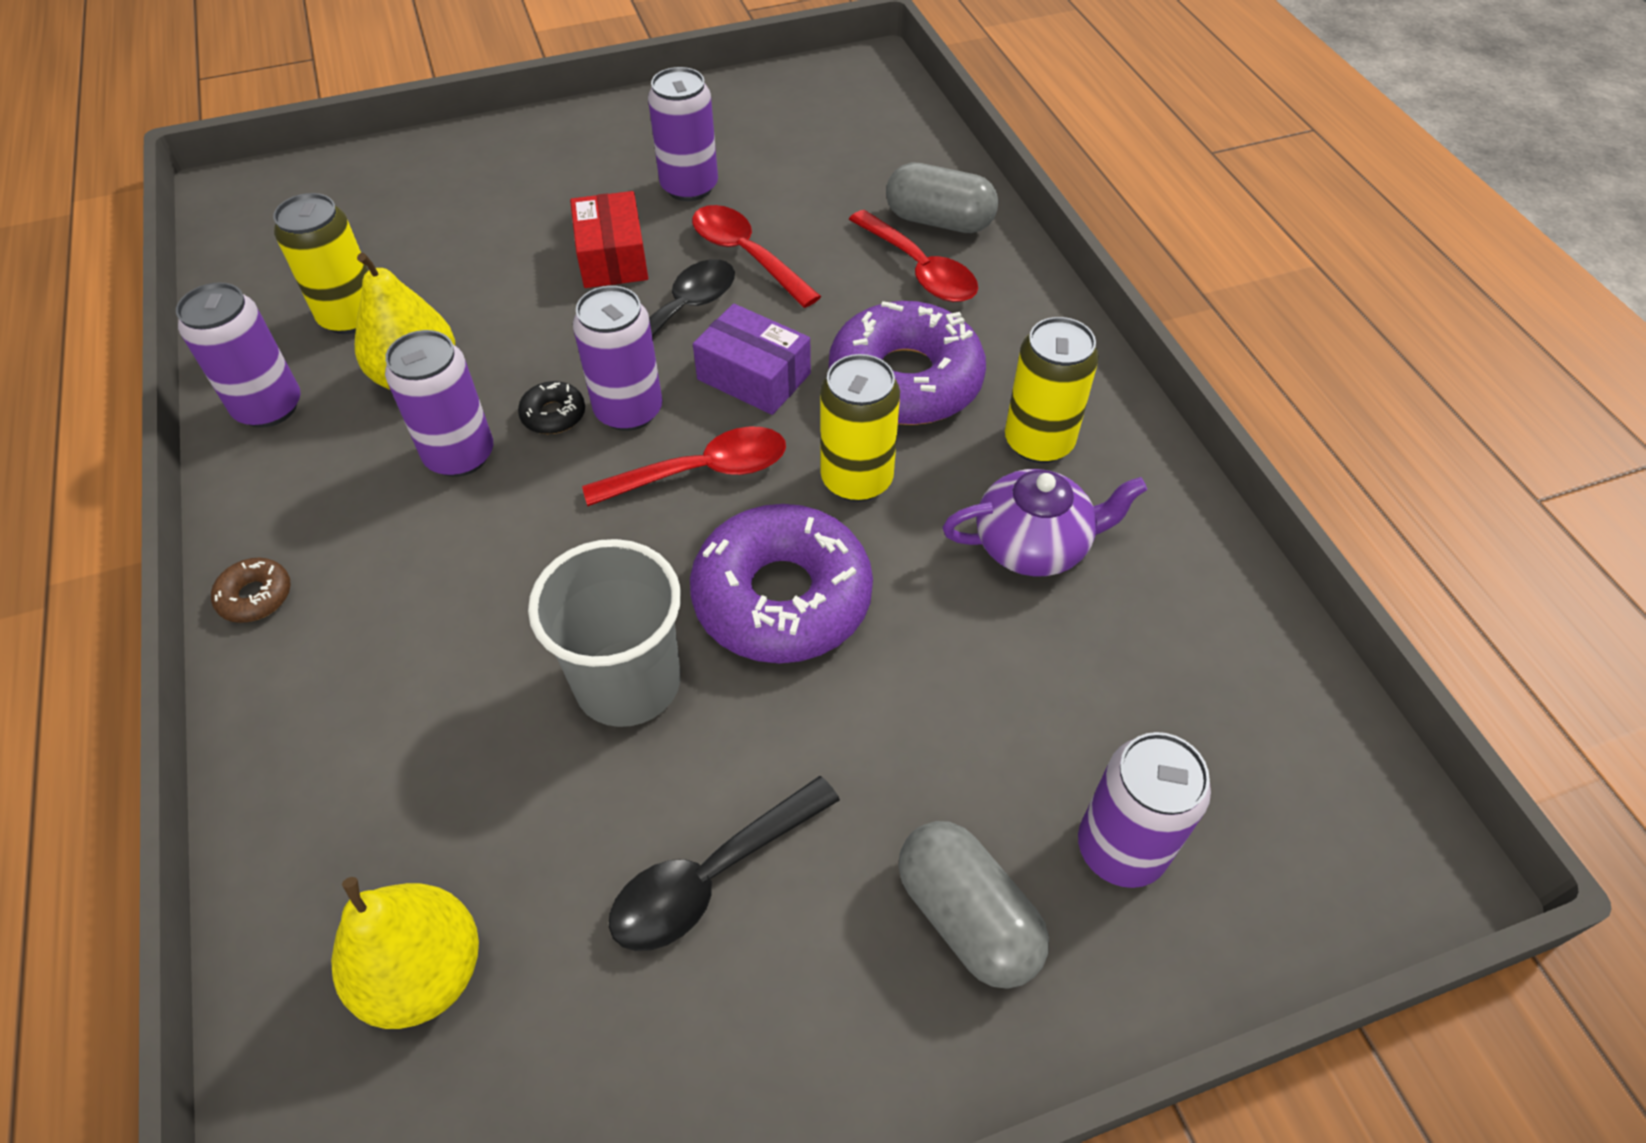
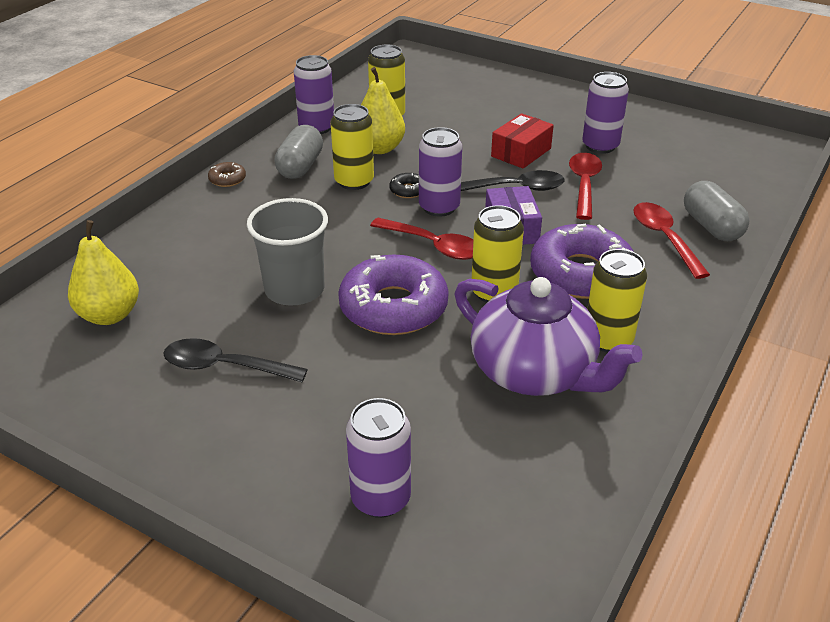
camera: 50 degrees right, 15 degrees down
purple can [385,330,493,477] -> yellow can [331,104,374,190]
red spoon [849,210,978,302] -> red spoon turned 150 degrees clockwise [633,202,710,279]
grey capsule [898,821,1049,989] -> grey capsule moved to [274,125,323,179]
purple teapot [942,469,1147,577] -> purple teapot [455,277,643,396], size x1.59

